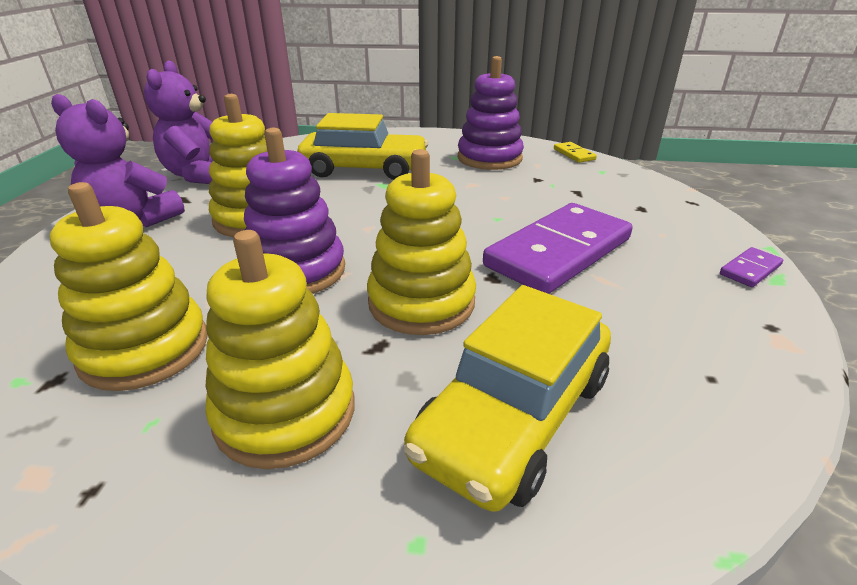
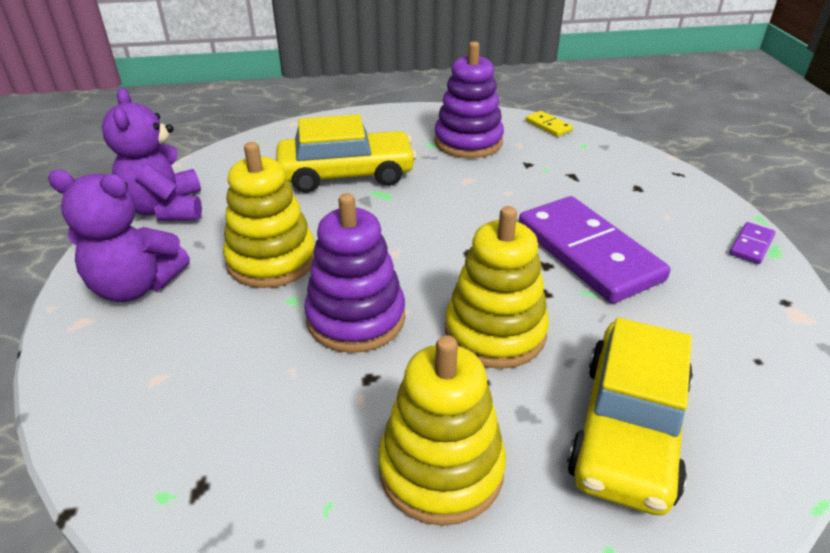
camera: 15 degrees left, 5 degrees up
yellow stacking toy [50,182,208,391] -> none
purple domino [483,203,633,294] -> purple domino turned 60 degrees counterclockwise [519,196,670,303]

